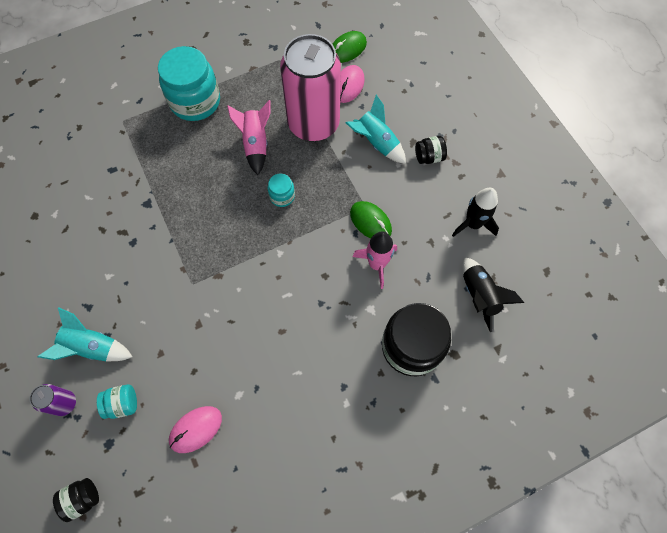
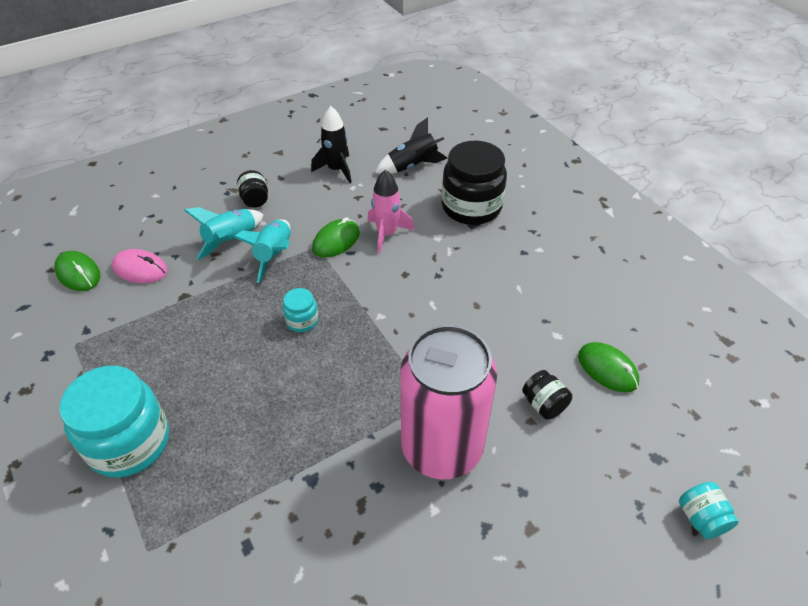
camera: 95 degrees left, 20 degrees down
purple can [30,384,76,416] -> none
turquoise rocket [38,308,132,361] -> turquoise rocket moved to [234,219,291,283]
black jar [53,478,99,522] -> black jar moved to [522,370,572,420]
turquoise jar [97,384,137,419] -> turquoise jar moved to [679,482,739,539]
pink mouse [169,406,222,453] -> green mouse [578,342,639,392]
pink rocket [227,100,271,175] -> none
pink can [280,34,341,142] -> pink can moved to [401,325,497,479]

